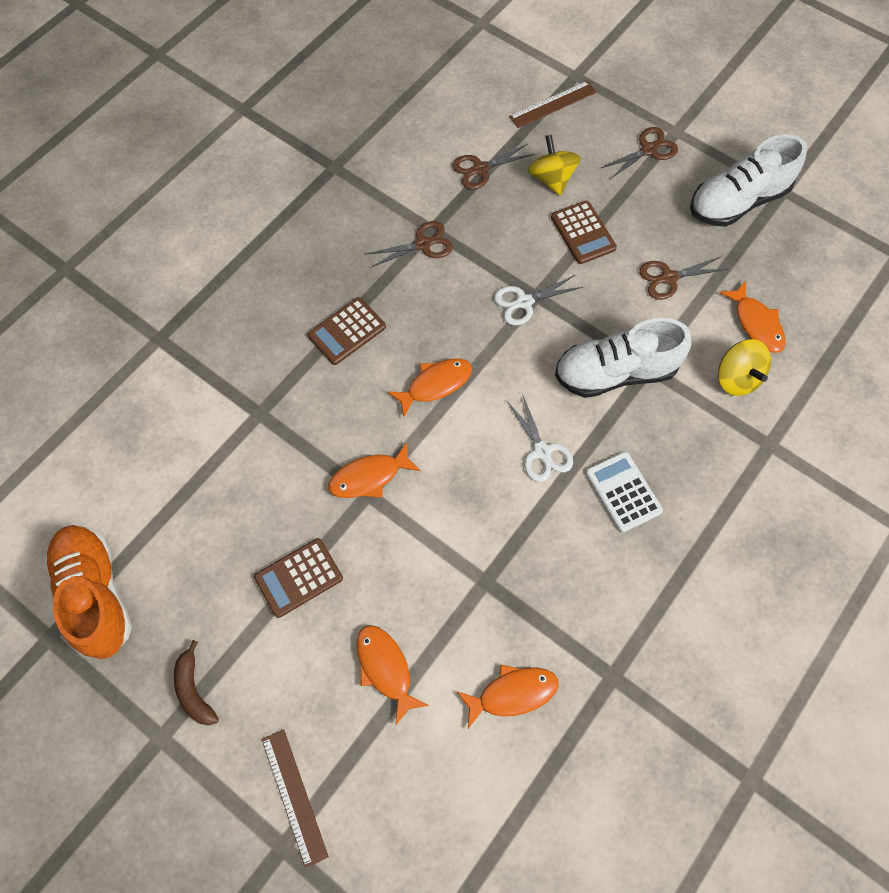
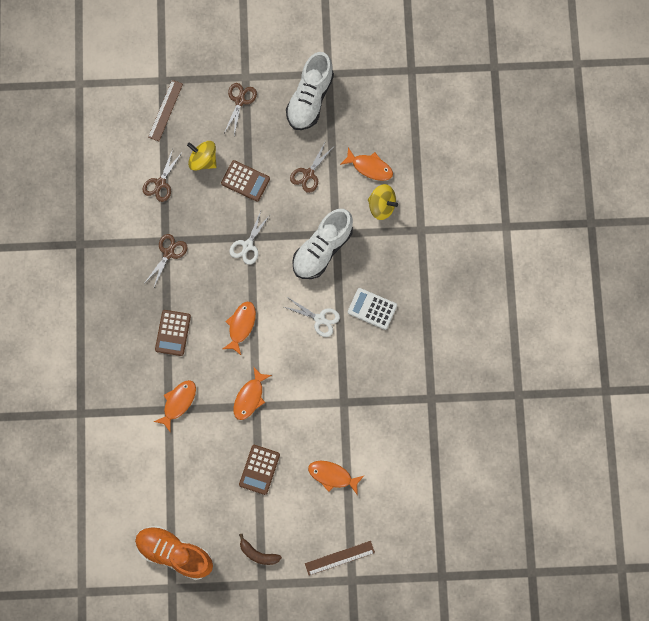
camera: 40 degrees left, 10 degrees up
brown ruler [262,729,329,868] -> brown ruler turned 45 degrees counterclockwise [305,541,375,576]
orange fish [456,665,559,729] -> orange fish moved to [153,380,196,433]

